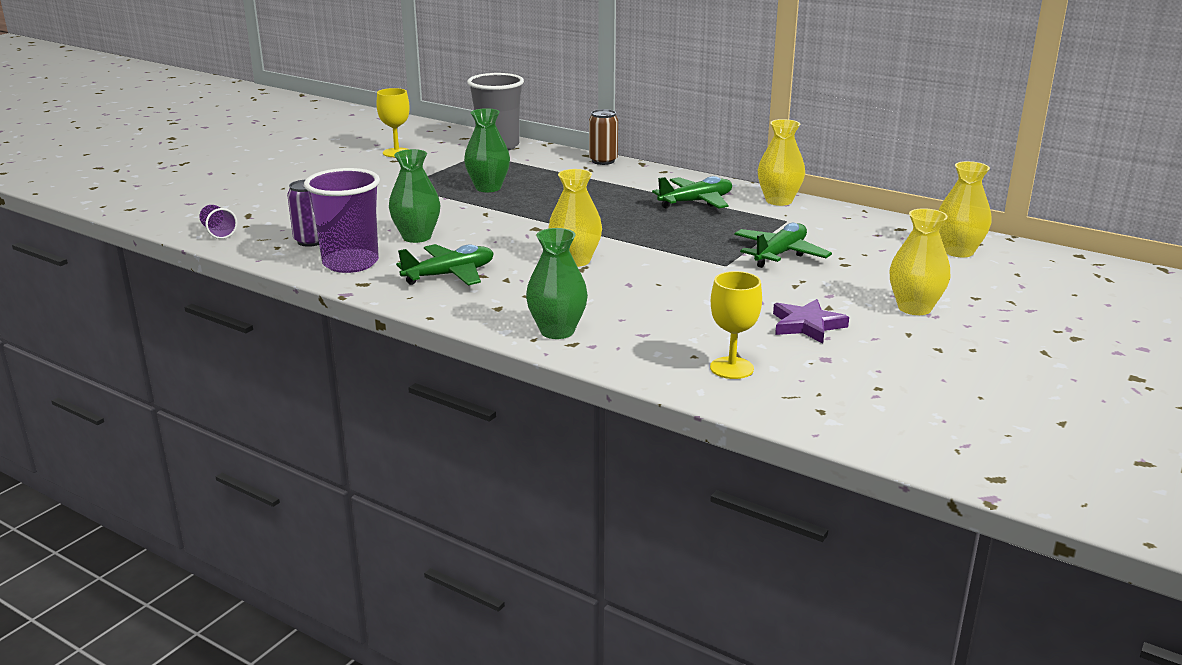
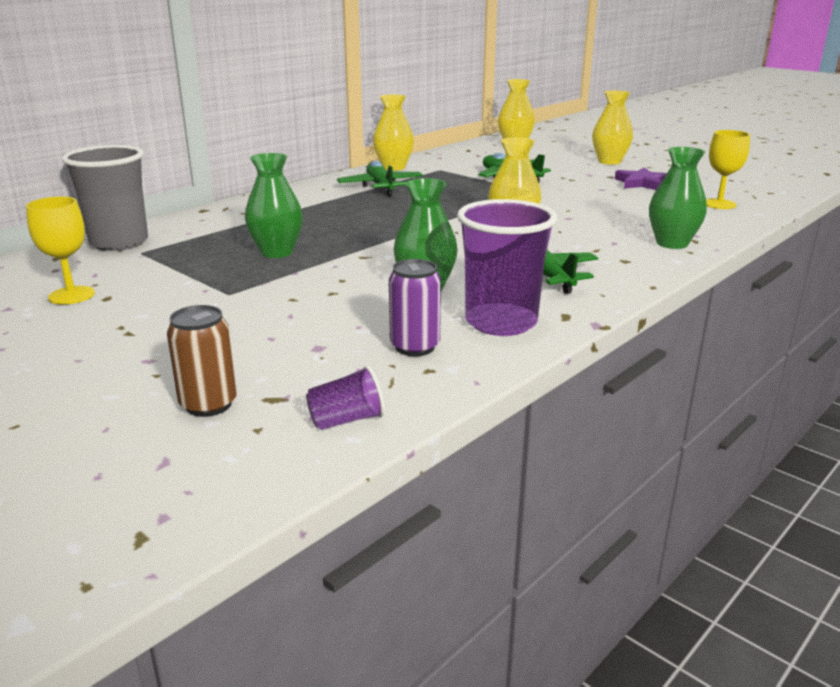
camera: 80 degrees left, 0 degrees up
brown can [589,109,618,165] -> brown can moved to [167,305,237,417]

